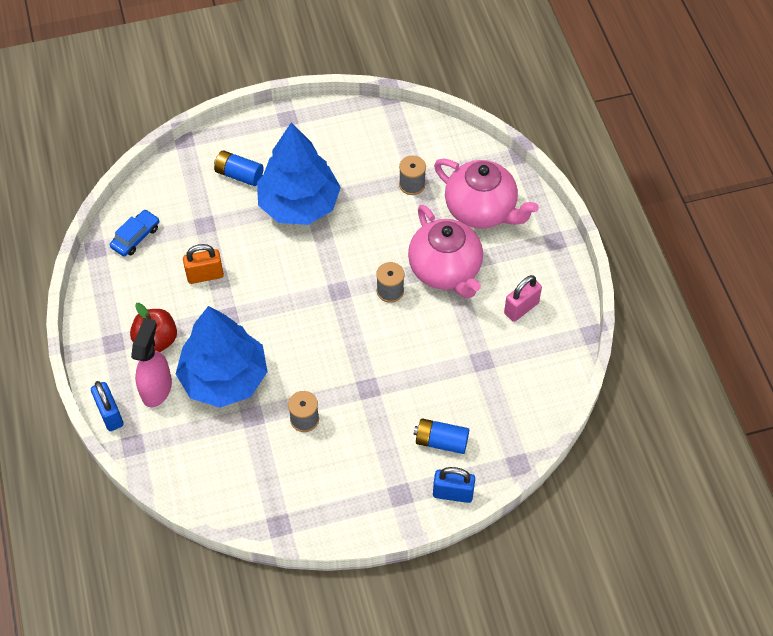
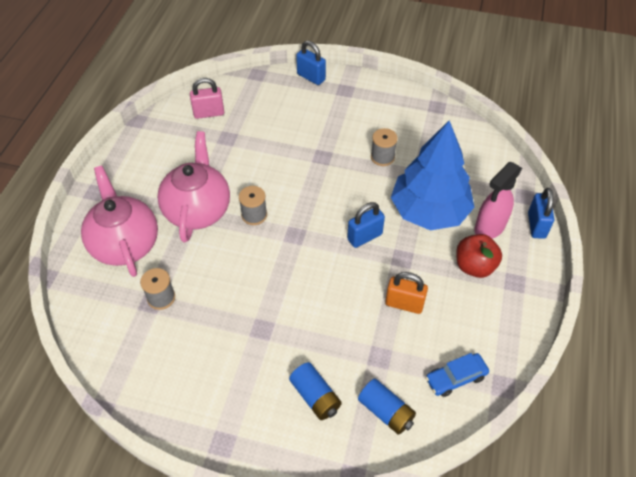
camera: 150 degrees left, 5 degrees down
blue tree [257,122,341,225] -> none
blue battery [414,418,469,454] -> blue battery moved to [358,379,416,435]
pink padlock [504,275,542,322] -> pink padlock moved to [190,78,224,119]
none -> blue padlock [347,202,385,248]

